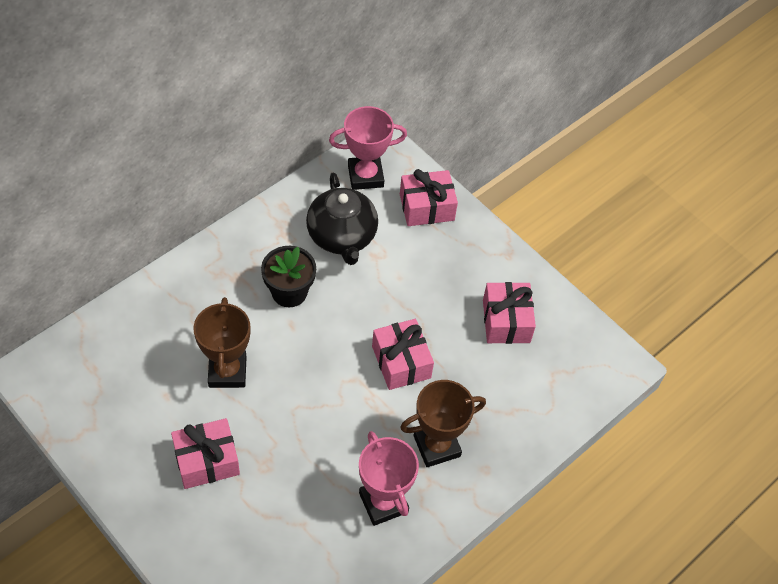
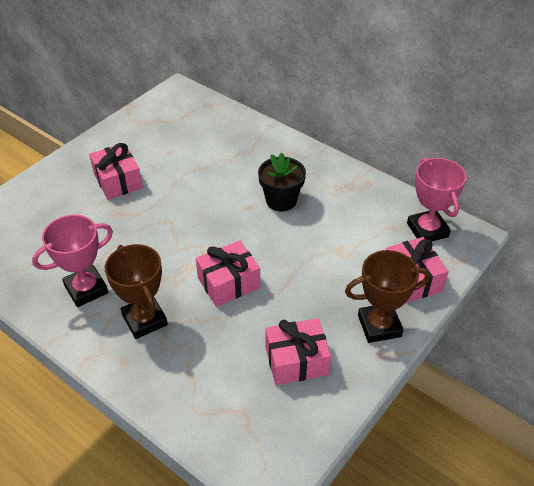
camera: 85 degrees right, 10 degrees down
brown trophy [193,297,251,388] -> brown trophy moved to [345,250,430,343]
black teapot [306,172,378,265] -> none

